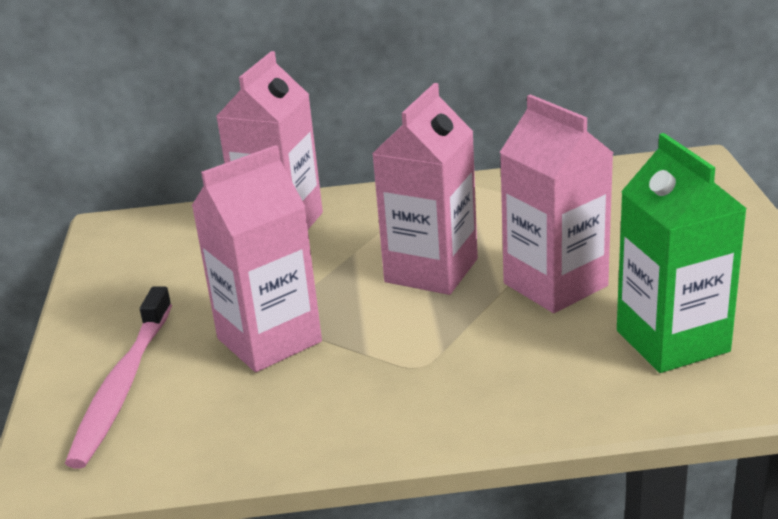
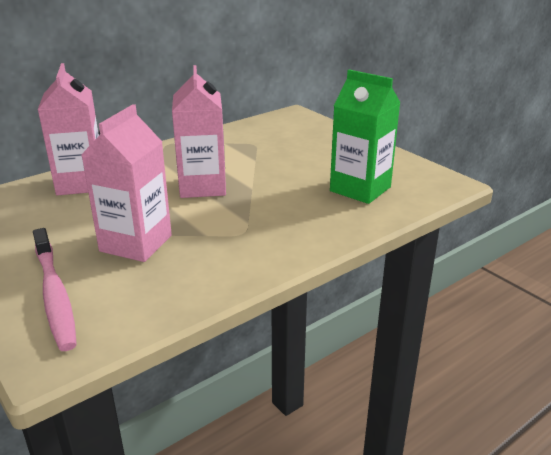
camera: 35 degrees left, 0 degrees up
pink carton [499,94,613,313] -> none

